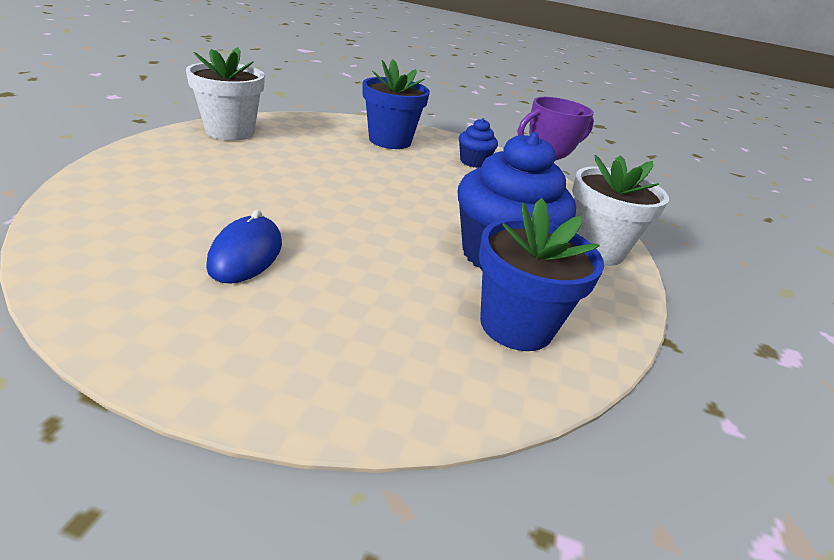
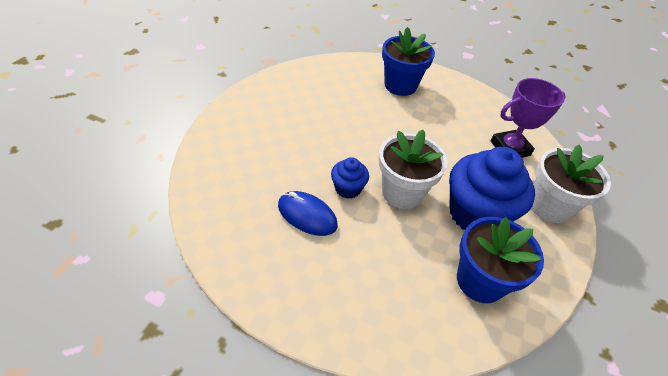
camera: 10 degrees right, 15 degrees up
white flower pot [186,47,265,141] -> white flower pot moved to [379,130,448,209]
blue mouse [206,210,282,284] -> blue mouse turned 75 degrees counterclockwise [278,191,338,236]
blue cupcake [459,118,498,168] -> blue cupcake moved to [331,157,369,199]

